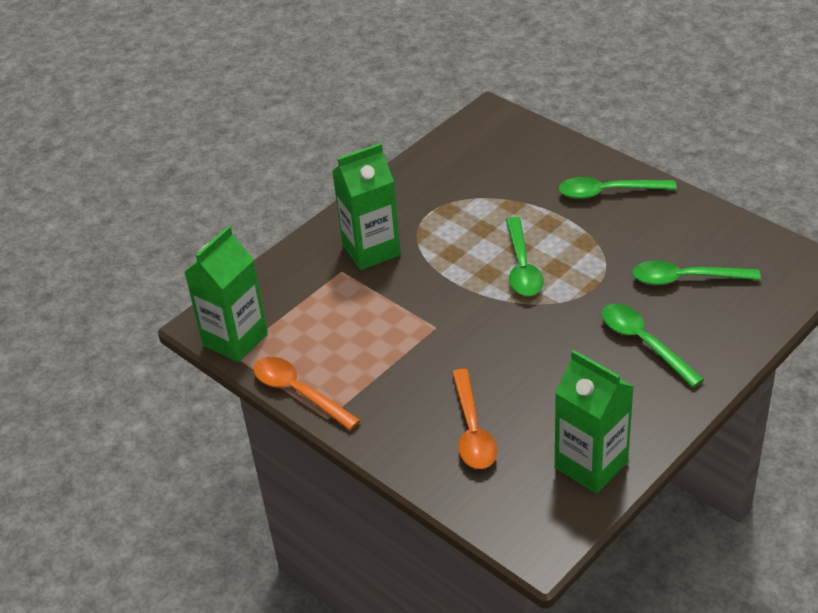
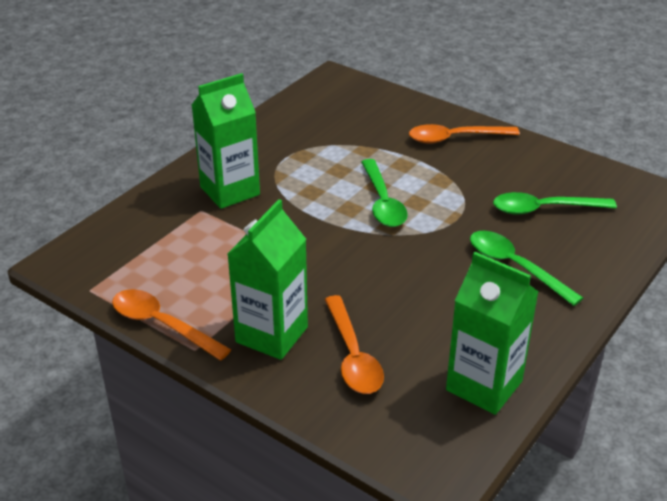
camera: 10 degrees left, 5 degrees down
green carton [185,226,268,362] -> green carton moved to [228,199,308,360]
green spoon [559,177,677,199] -> orange spoon [409,124,520,144]

